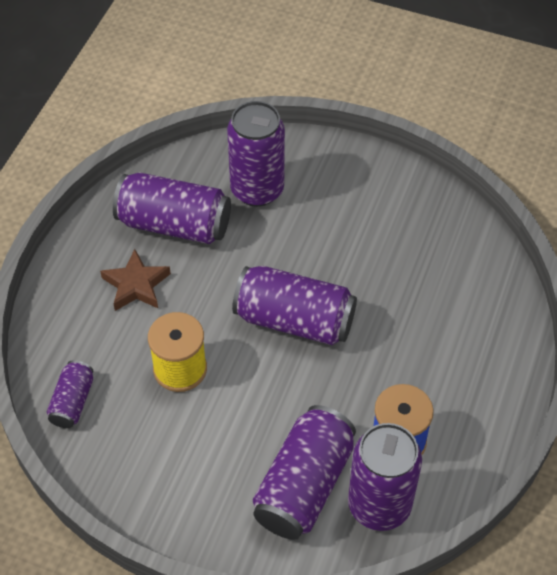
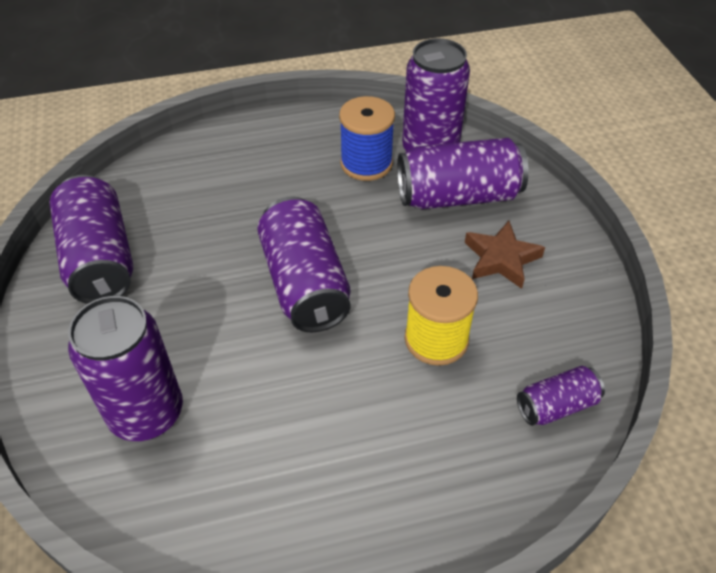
camera: 125 degrees left, 5 degrees down
brown star [100,249,171,311] -> brown star moved to [465,221,545,289]
purple can [113,172,231,244] -> purple can moved to [49,175,133,304]

